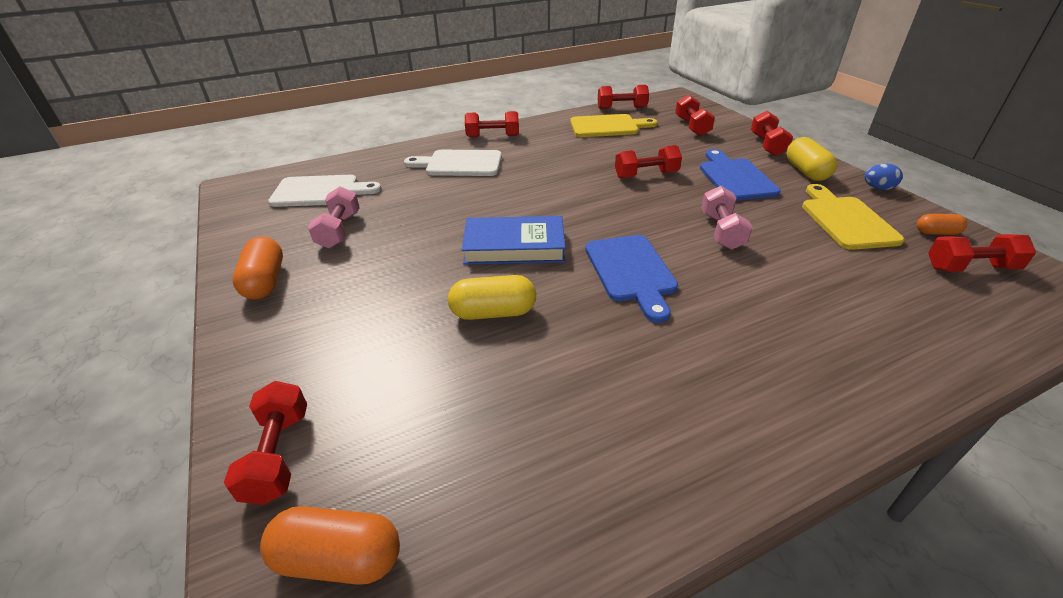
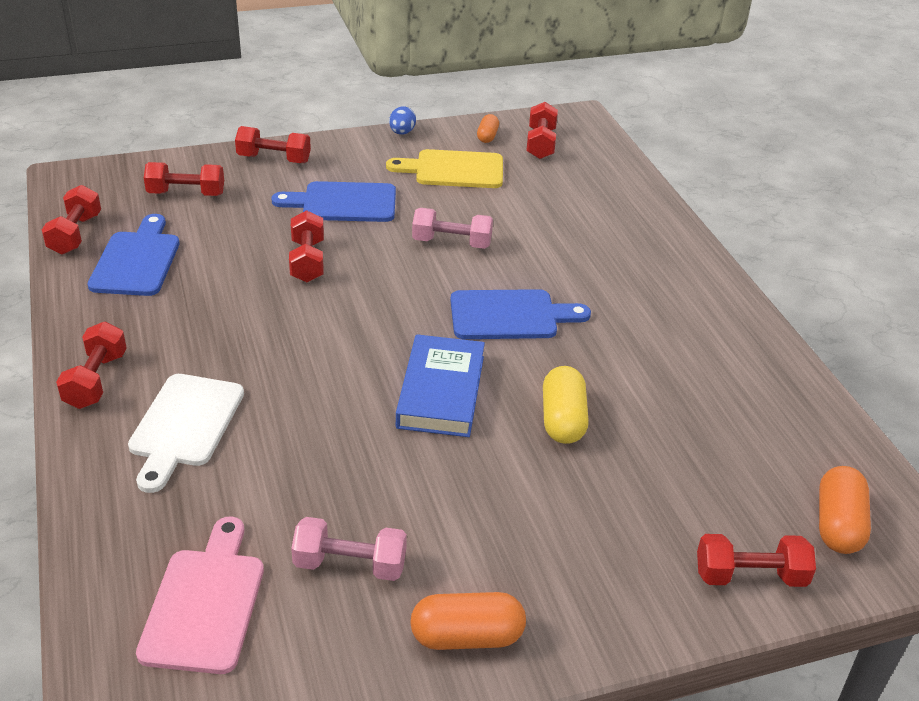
camera: 85 degrees left, 0 degrees up
white cutting board [268,175,381,207] -> pink cutting board [136,517,264,674]
yellow cutting board [570,114,658,137] -> blue cutting board [88,214,180,296]
yellow capsule [786,137,837,181] -> none

